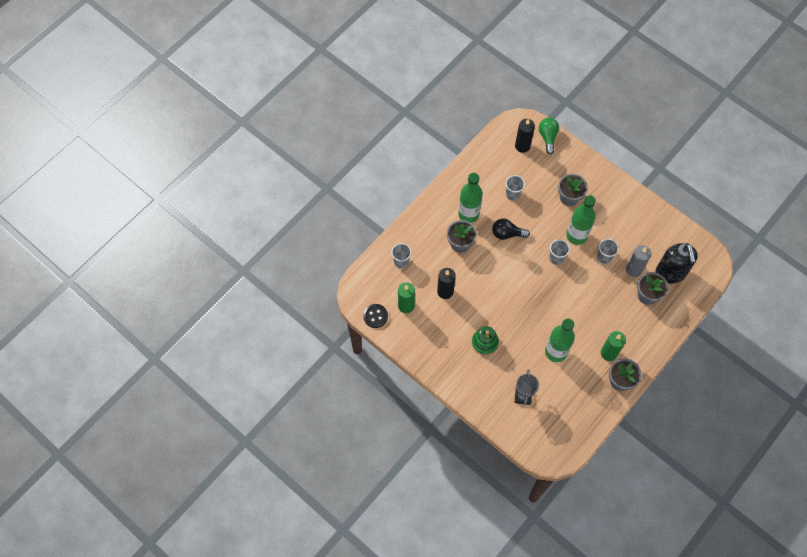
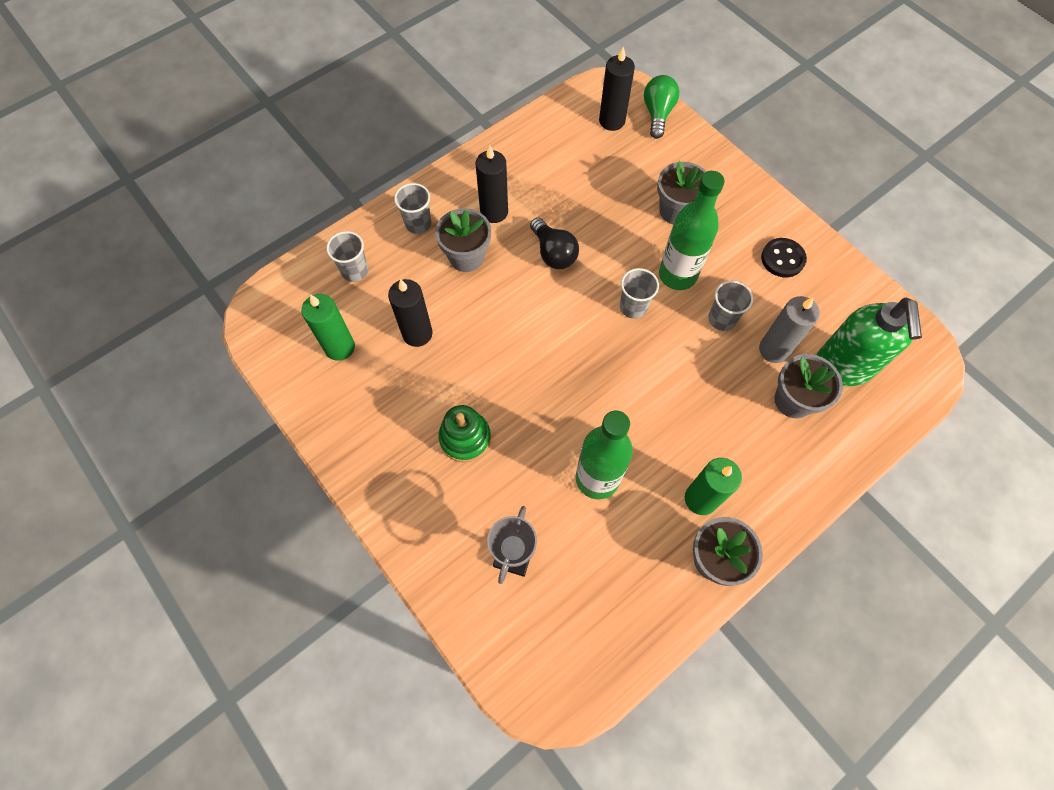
camera: 10 degrees right, 0 degrees up
black button [363,304,388,328] -> black button moved to [761,238,807,278]
green bottle [458,173,483,223] -> black candle [476,145,508,223]
black light bulb [492,218,530,240] -> black light bulb turned 135 degrees counterclockwise [530,218,579,269]
grey cup [506,175,525,201] -> grey cup moved to [394,183,432,234]
black soap dispenser [655,243,698,284] -> green soap dispenser [817,298,922,386]

